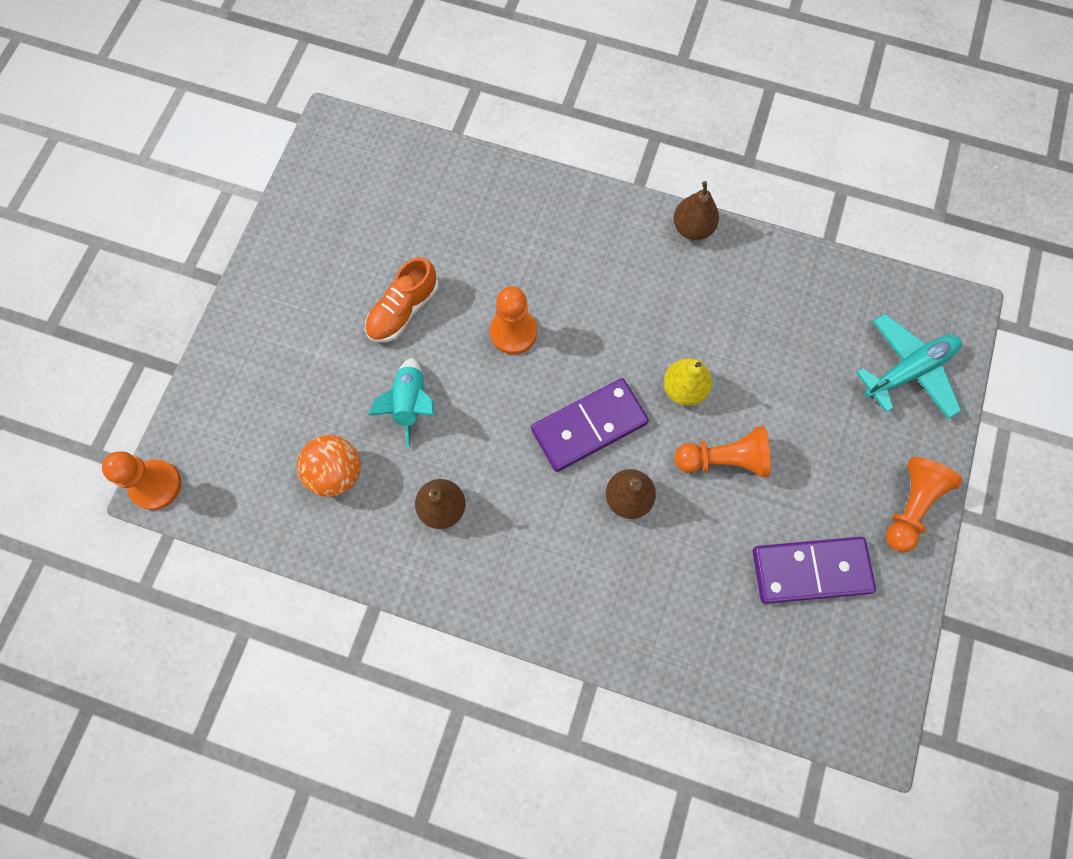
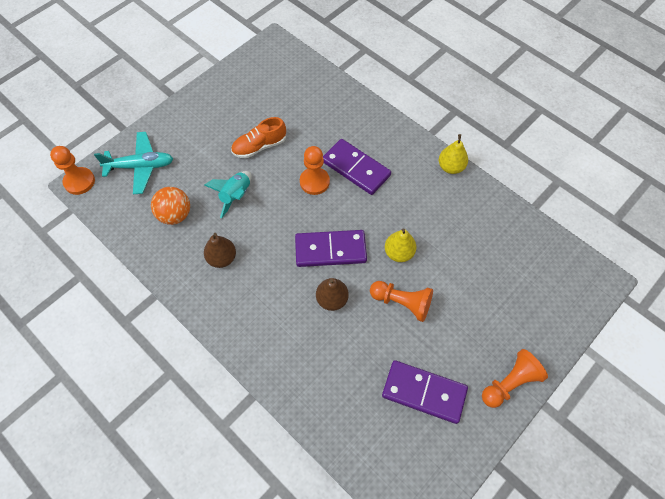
camera: 25 degrees right, 10 degrees down
brown pear [673,181,719,240] -> yellow pear [439,134,468,174]
turquoise plane [856,313,962,419] -> turquoise plane moved to [94,132,173,194]
none -> purple domino [323,139,391,195]

